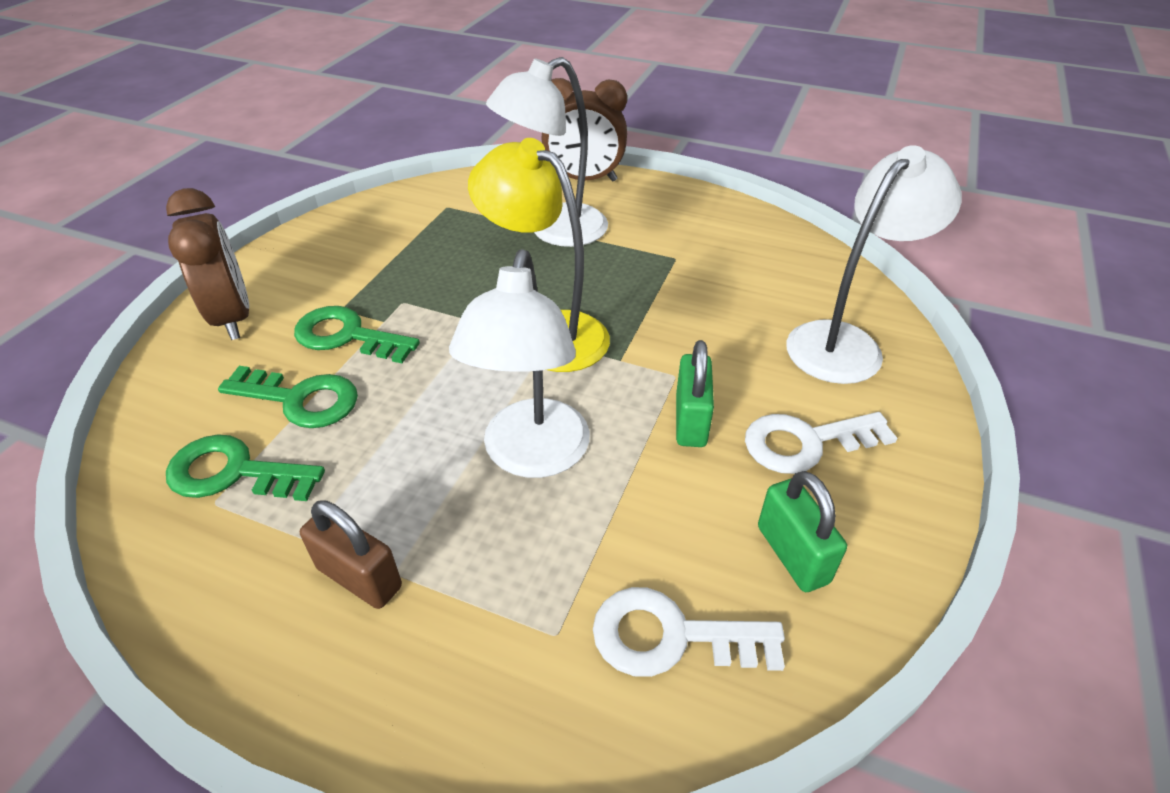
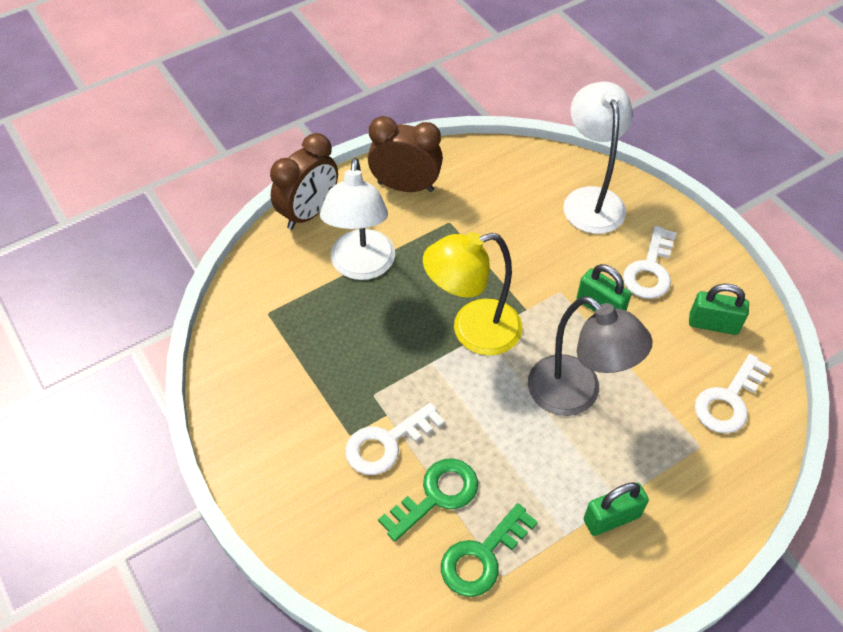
camera: 55 degrees left, 10 degrees up
brown clock [166,188,249,340] -> brown clock moved to [368,116,443,192]
green key [294,306,420,363] -> white key [345,403,445,475]
brown padlock [300,500,402,609] -> green padlock [584,482,649,536]
white lamp [449,249,590,478] -> grey lamp [528,296,653,416]

